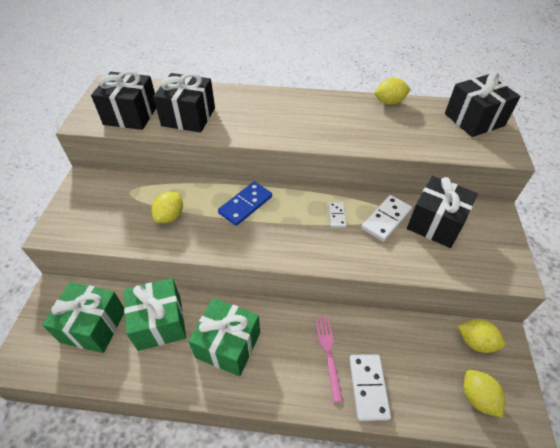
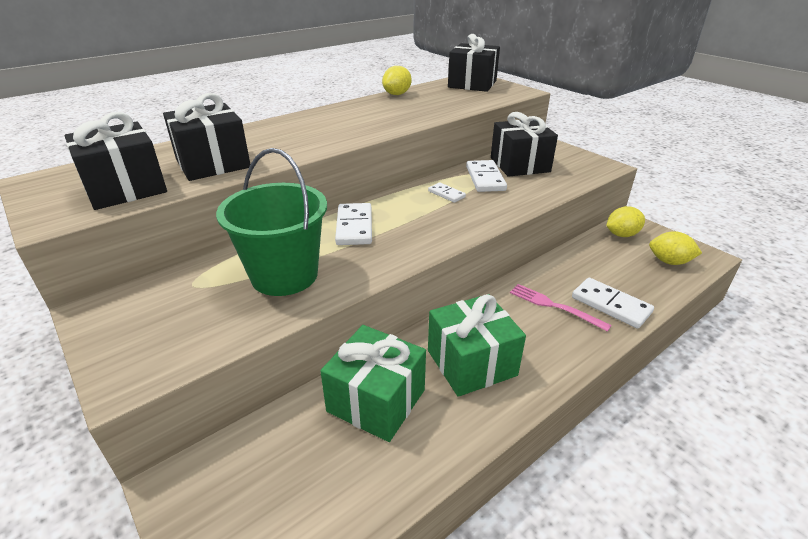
camera: 45 degrees left, 15 degrees down
green gift [42,282,124,353] -> none
yellow lemon [151,192,183,223] -> green bucket [216,148,327,296]
blue domino [218,182,272,226] -> white domino [335,203,372,245]

